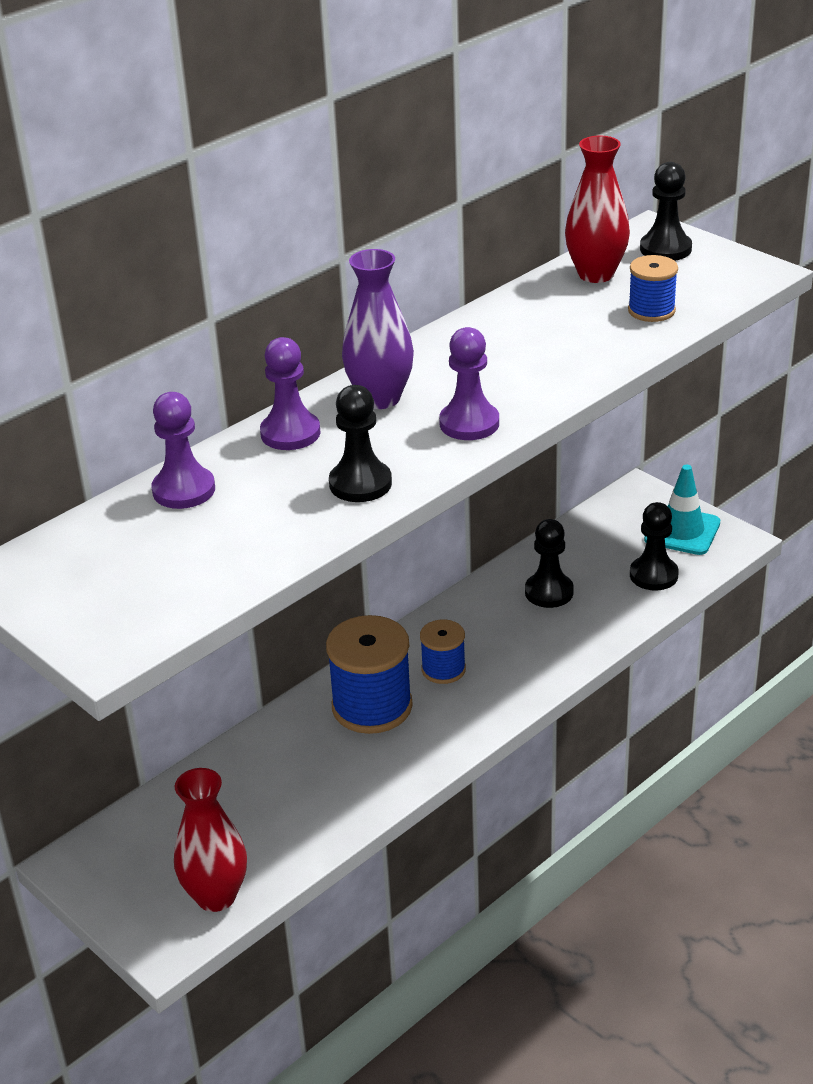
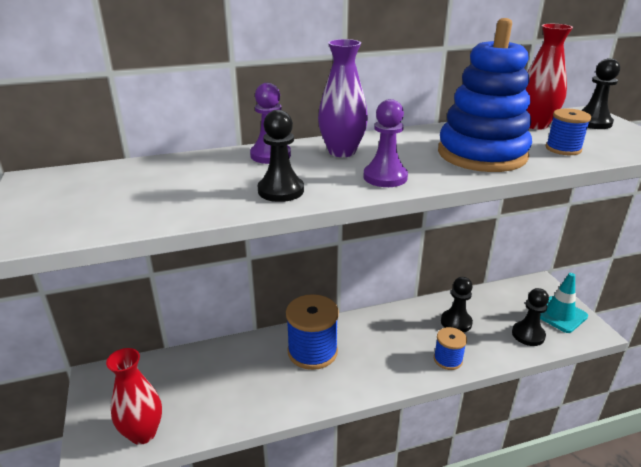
camera: 25 degrees right, 5 degrees down
purple pawn [151,392,215,509] -> none
blue spool [420,620,466,684] -> blue spool moved to [434,327,467,370]
none -> blue stacking toy [438,18,532,172]

